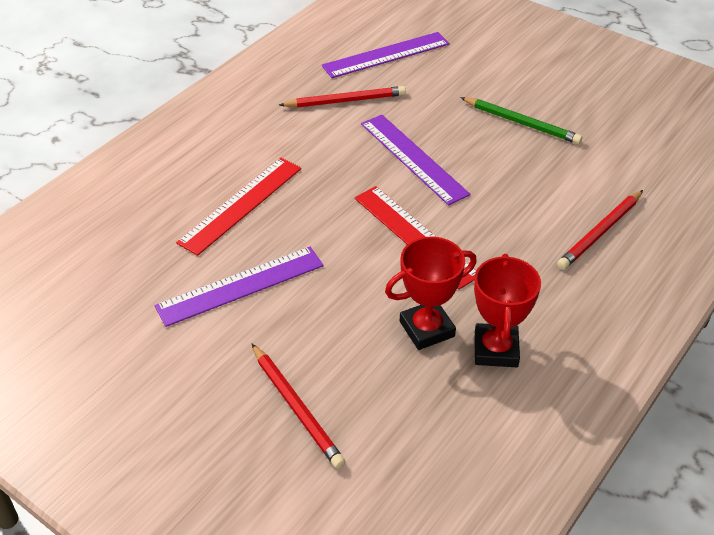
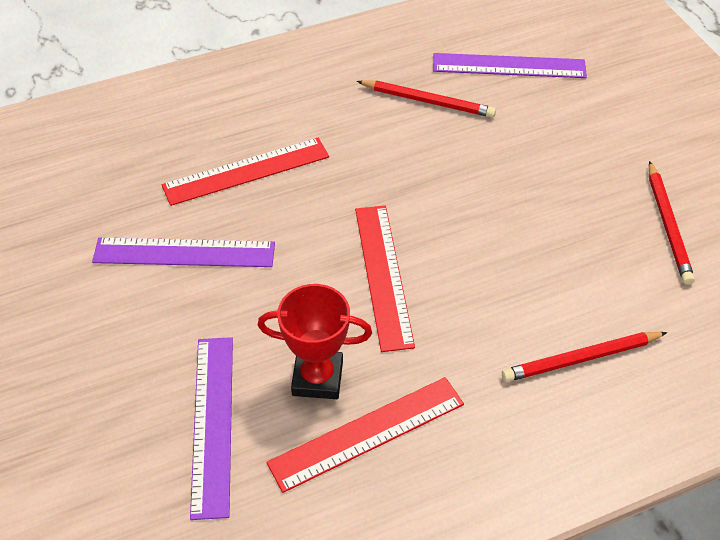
camera: 30 degrees right, 5 degrees up
red pencil [252,344,345,469] -> red pencil moved to [649,161,695,285]
purple ruler [361,115,470,205] -> purple ruler moved to [190,337,233,520]
green pencil [460,97,582,144] -> none
red trophy [474,254,541,367] -> red ruler [266,377,464,493]

